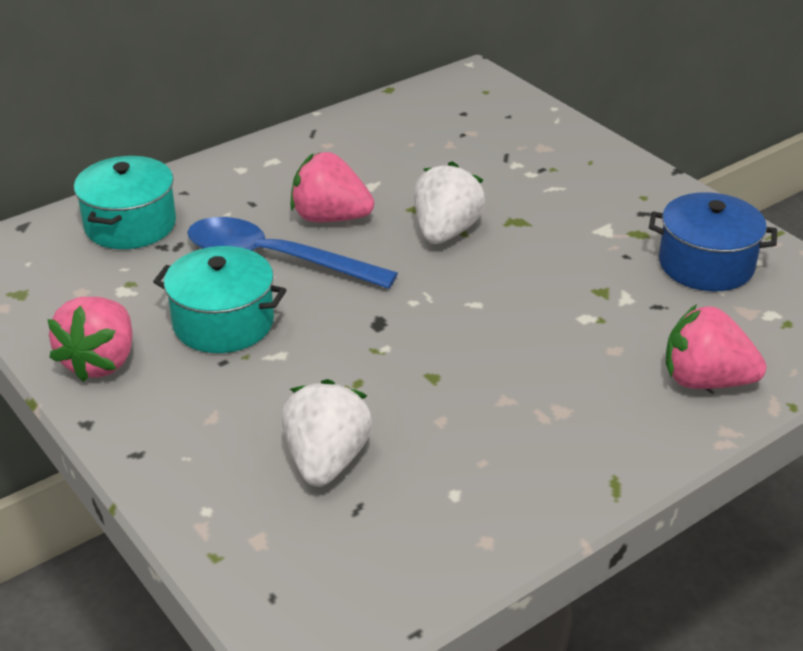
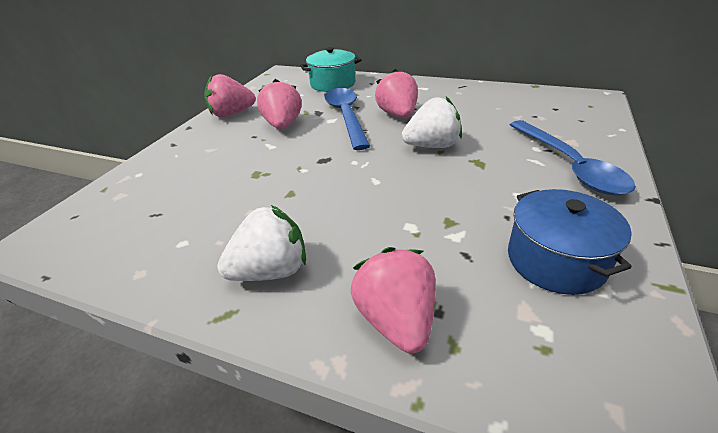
camera: 60 degrees right, 0 degrees up
turquoise pot [153,246,286,353] -> pink strawberry [257,79,302,129]
white strawberry [282,379,373,487] -> white strawberry moved to [217,205,306,281]
none -> blue spoon [510,120,636,195]

